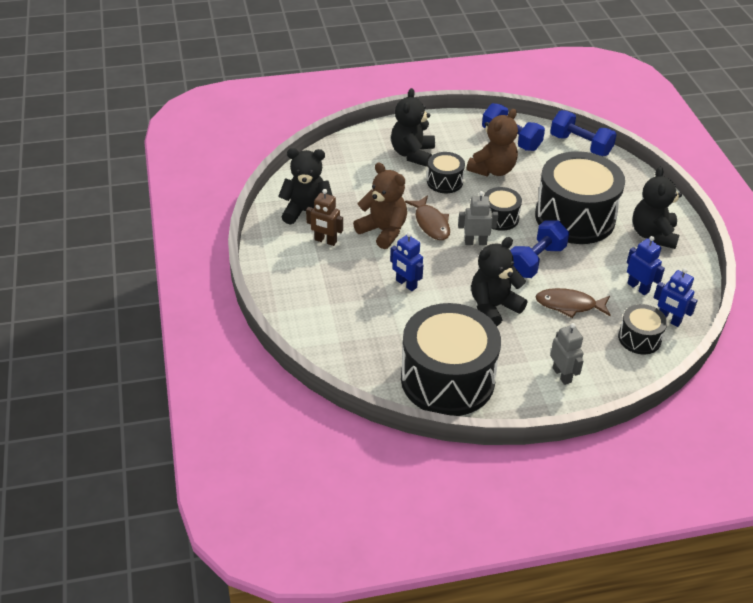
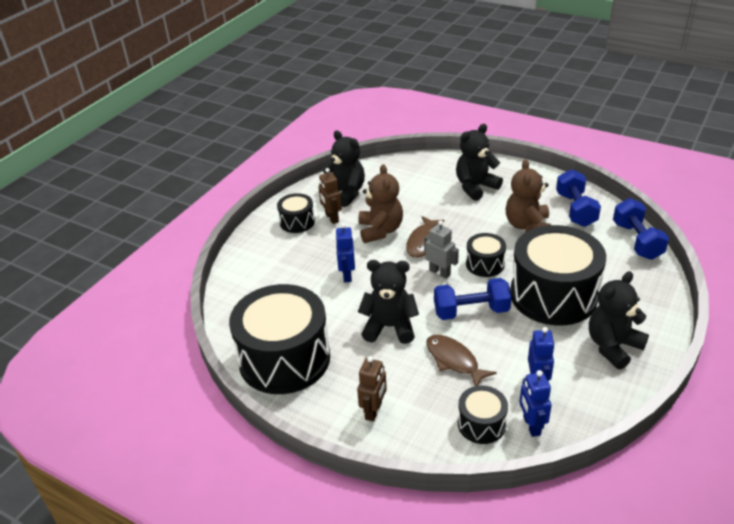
camera: 45 degrees right, 5 degrees down
black drum [427,152,465,193] -> black drum moved to [277,193,315,233]
brown teddy bear [467,109,518,177] -> brown teddy bear turned 105 degrees clockwise [506,159,551,232]
grey robot [550,323,583,385] -> brown robot [357,356,387,422]

